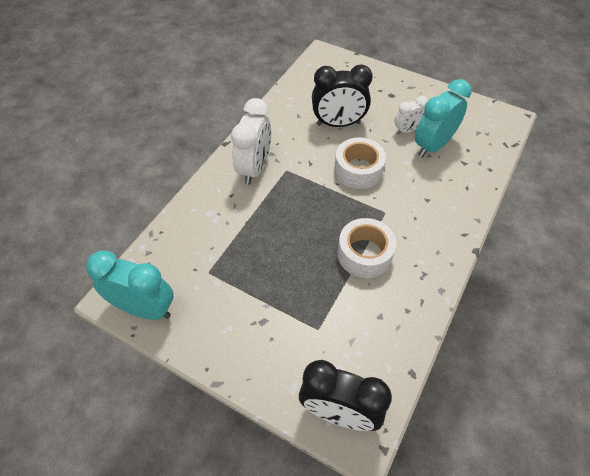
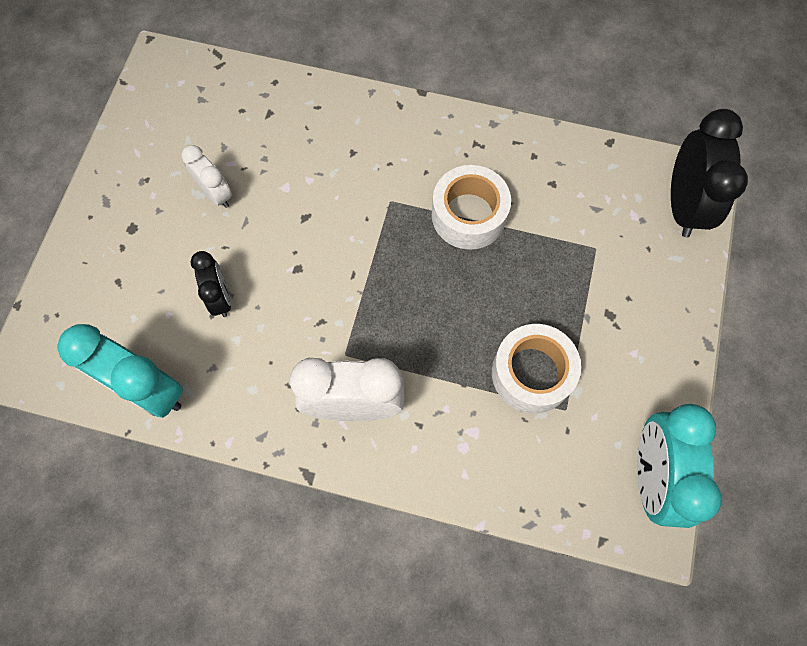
camera: 105 degrees left, 15 degrees up
black clock [312,64,373,127] -> black clock [191,251,231,317], size x0.57
white tape [334,137,386,189] -> white tape moved to [492,324,581,413]
turquoise clock [415,79,471,158] -> turquoise clock moved to [58,324,183,418]

